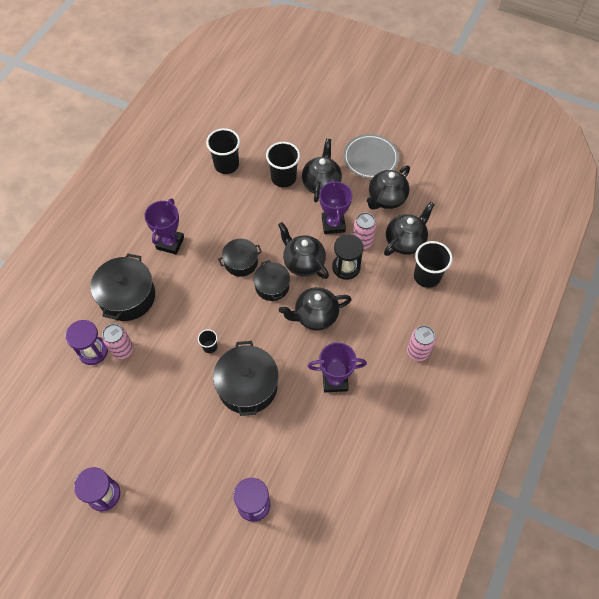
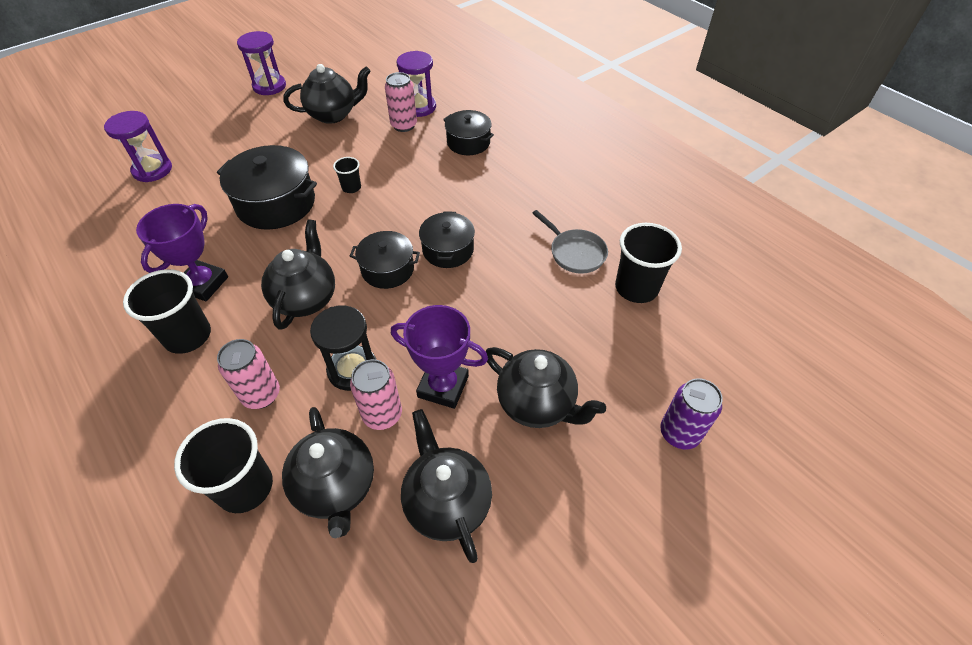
camera: 115 degrees right, 10 degrees down
black pot [90,253,155,321] -> black pot [443,110,494,155], size x0.61
purple trophy [144,198,184,254] -> none
black cup [266,142,300,187] -> black cup moved to [123,269,211,354]
black teapot [278,222,329,279] -> black teapot moved to [283,64,371,124]
grey plate [343,134,399,179] -> none
pink can [407,326,436,361] -> pink can moved to [217,339,280,409]
none -> grey pan [532,210,608,274]
none -> purple can [660,378,723,450]

